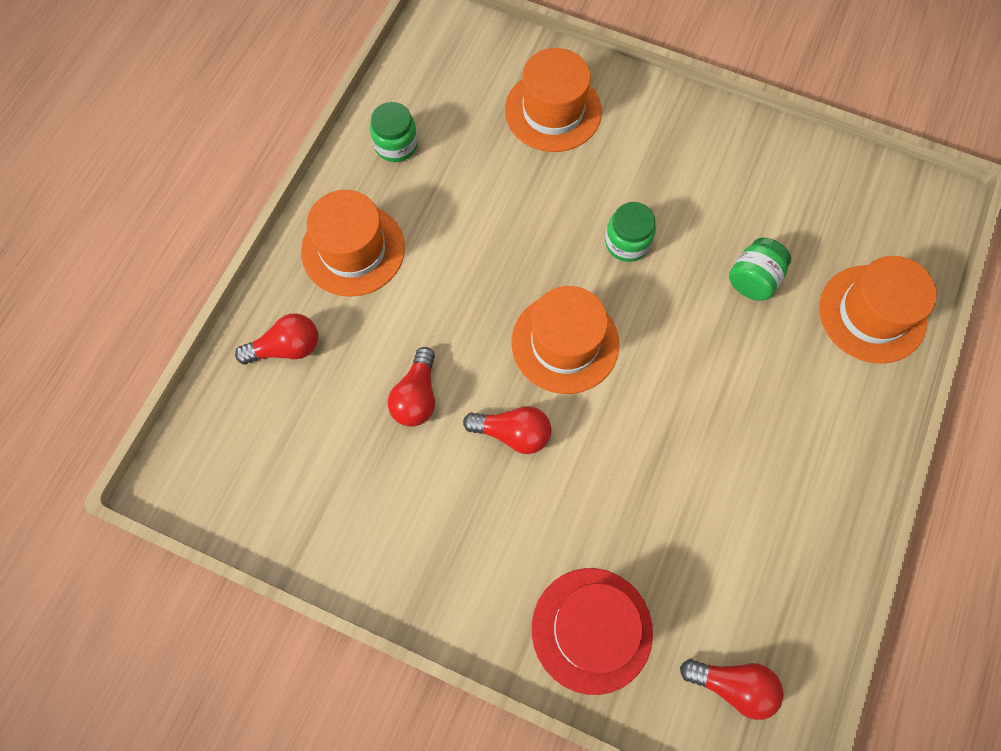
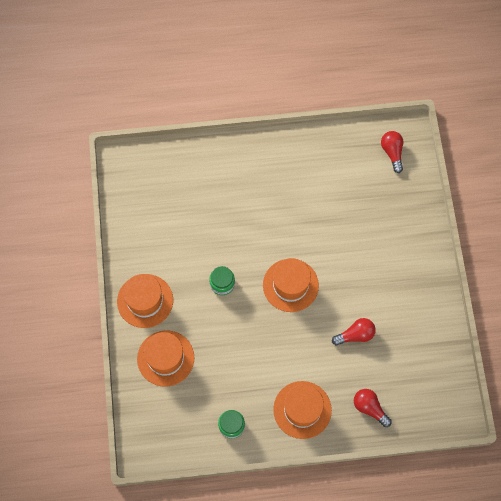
camera: 120 degrees left, 0 degrees up
red light bulb [463,406,551,454] -> none
red hat [532,568,653,695] -> none
green jar [729,238,791,301] -> none
orange hat [819,256,937,364] -> orange hat moved to [117,274,173,328]

